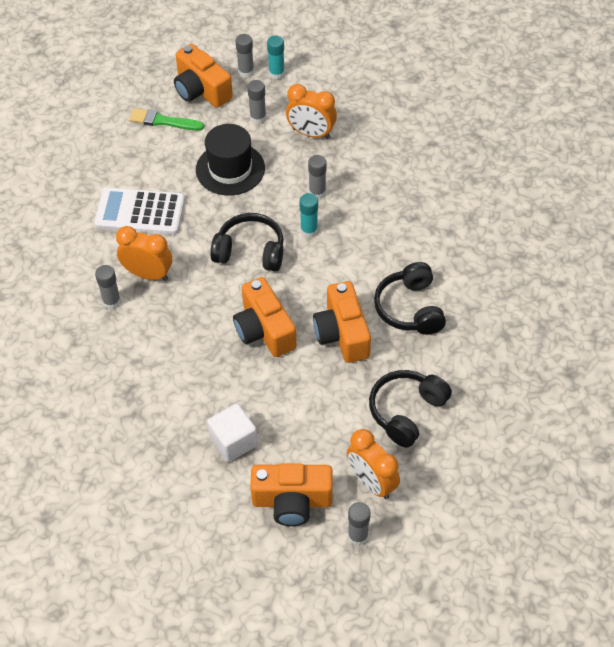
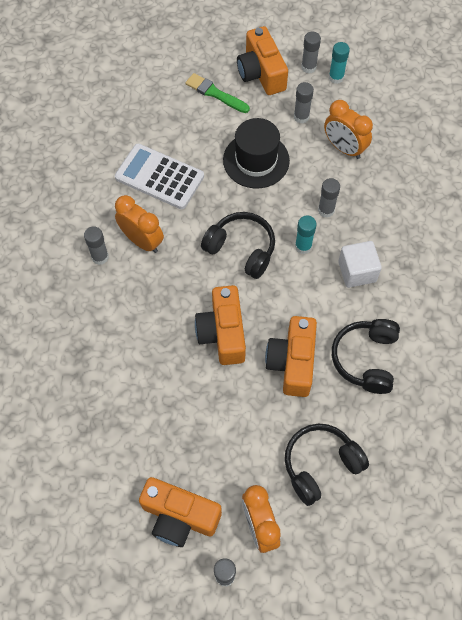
camera: 20 degrees right, 10 degrees up
white cube [207,404,258,462] -> white cube moved to [338,241,382,288]

